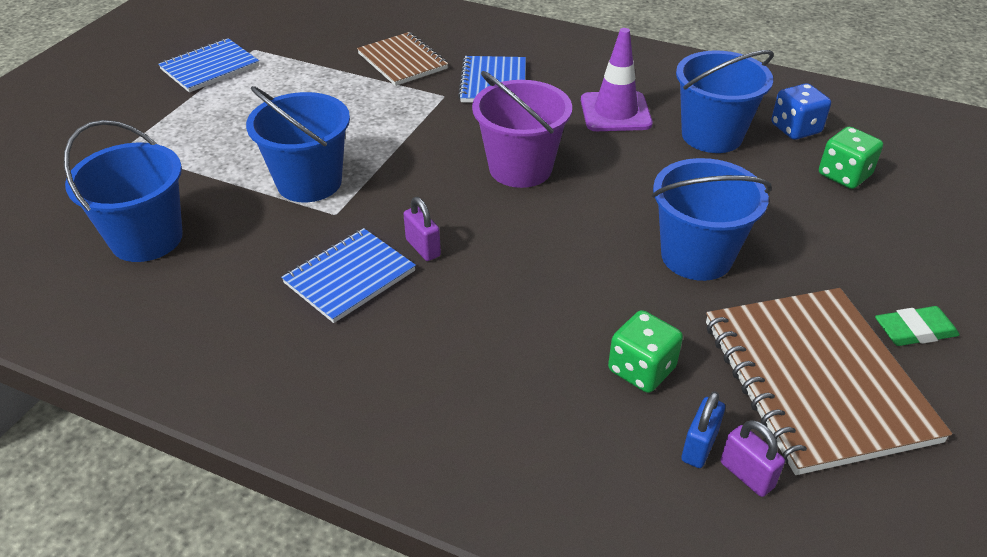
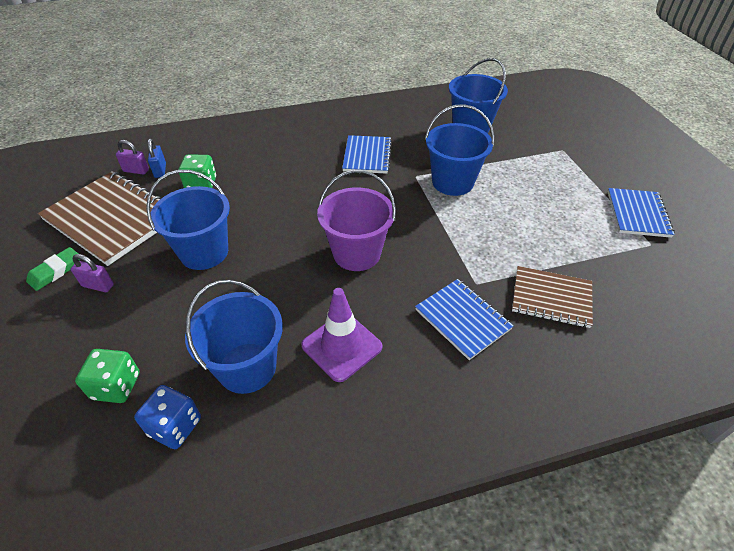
camera: 140 degrees right, 5 degrees up
purple padlock [404,197,441,261] -> purple padlock moved to [71,254,114,292]

